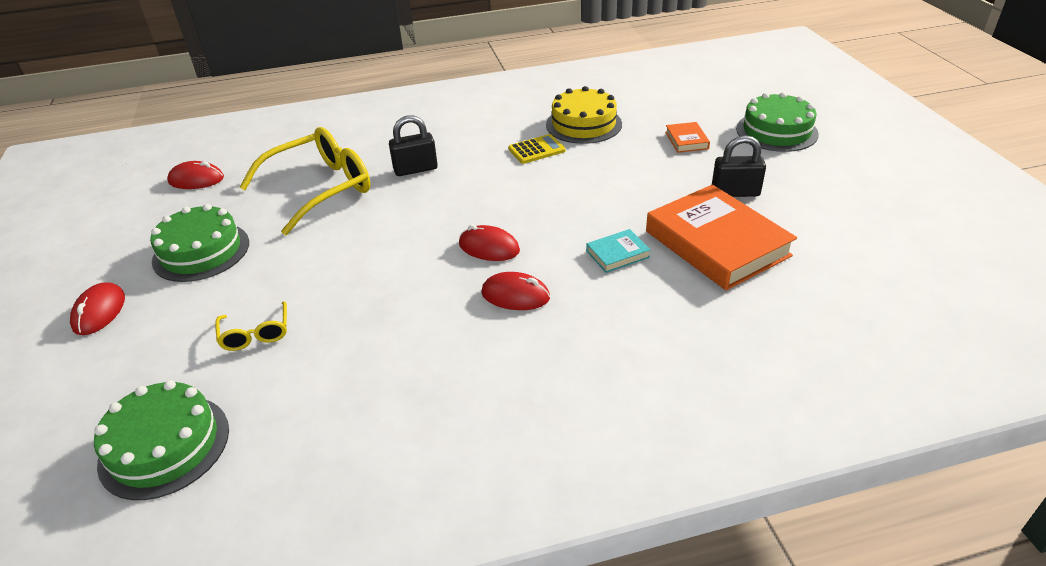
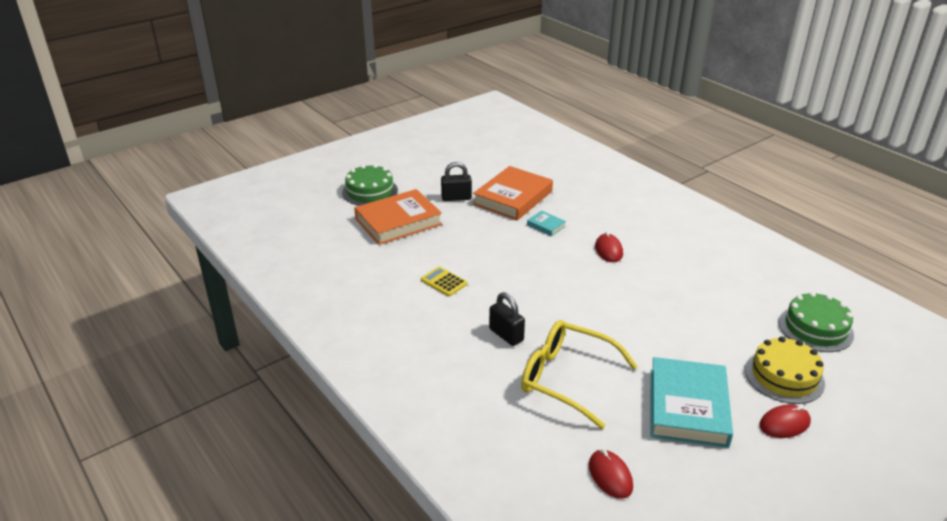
camera: 115 degrees left, 5 degrees down
green cake [150,204,249,282] -> turquoise book [650,357,733,448]
yellow glasses [215,301,287,351] -> none
red mouse [459,225,520,261] -> none
yellow cake [546,86,622,144] -> yellow cake moved to [745,336,825,404]
orange book [665,122,710,153] -> orange book [354,189,442,245], size x2.29
black padlock [712,135,766,197] -> black padlock turned 75 degrees counterclockwise [441,162,472,201]

